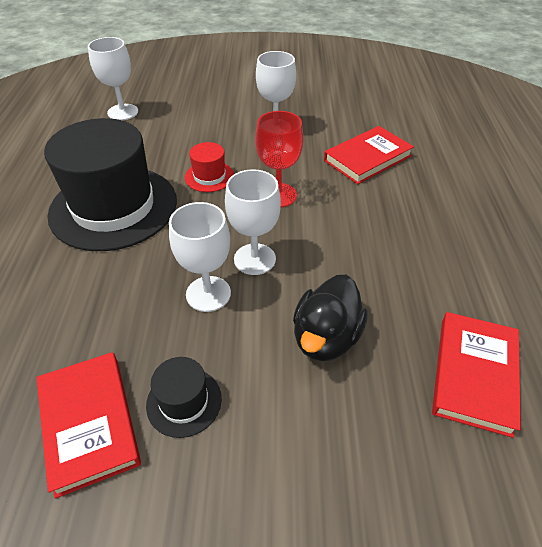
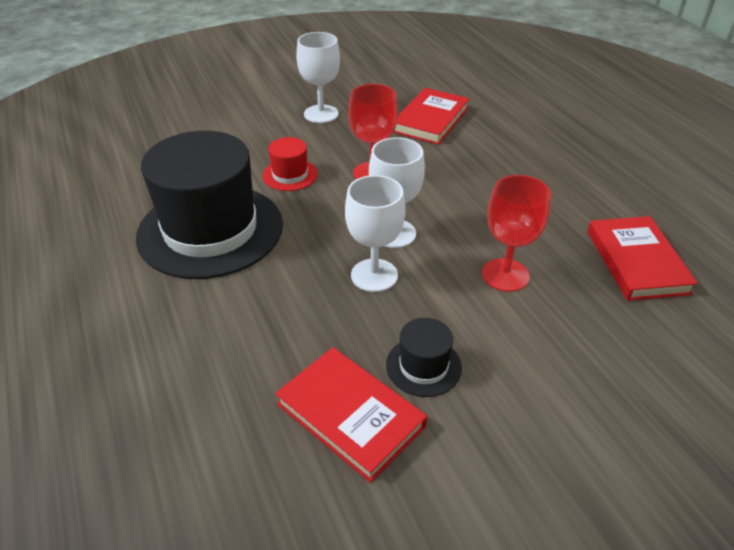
camera: 25 degrees left, 5 degrees down
white goblet [88,37,138,120] -> none
black duck [293,275,368,361] -> red goblet [482,175,551,292]

